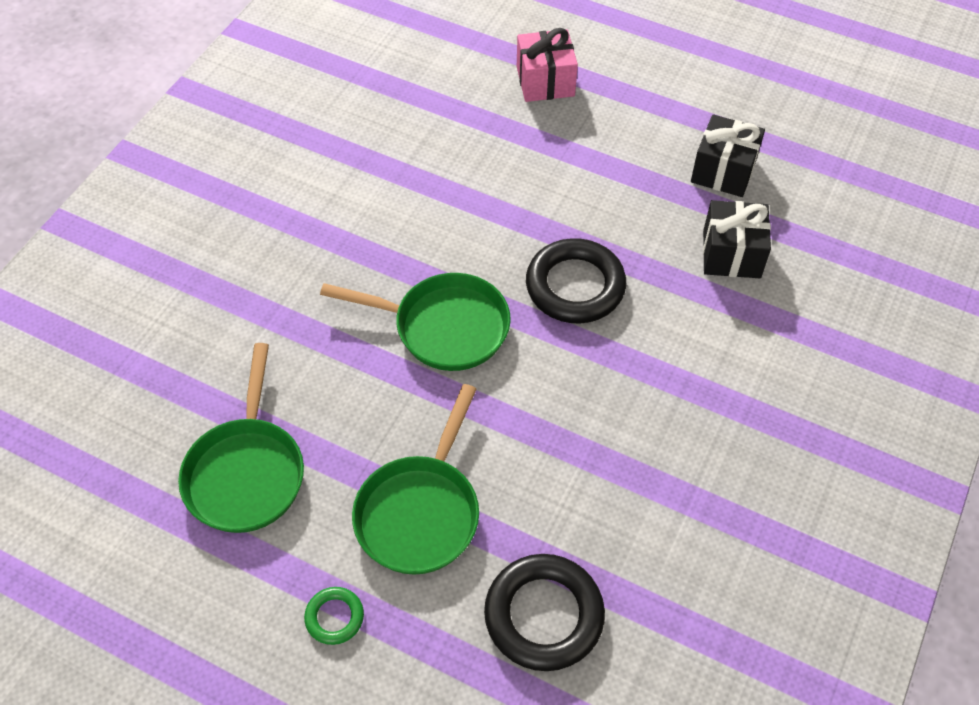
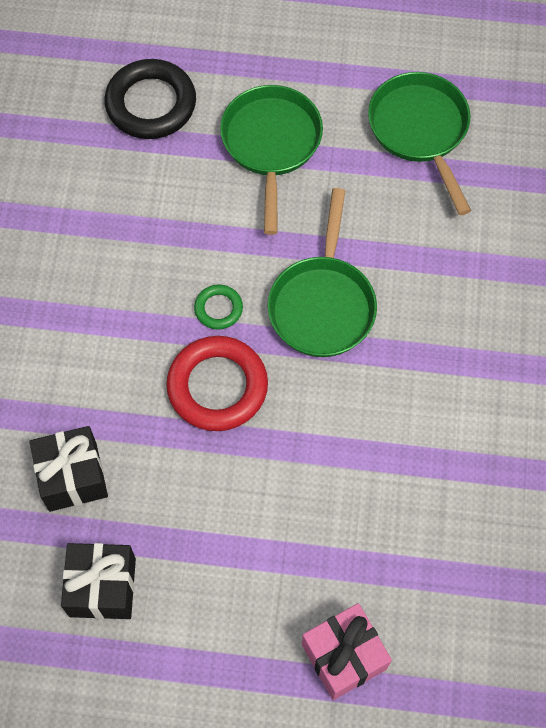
camera: 160 degrees right, 10 degrees up
green ring [304,587,364,645] -> green ring moved to [194,284,243,330]
green pan [320,273,511,371] -> green pan turned 75 degrees counterclockwise [268,188,377,357]
black ring [526,238,626,323] -> red ring [166,336,268,431]

